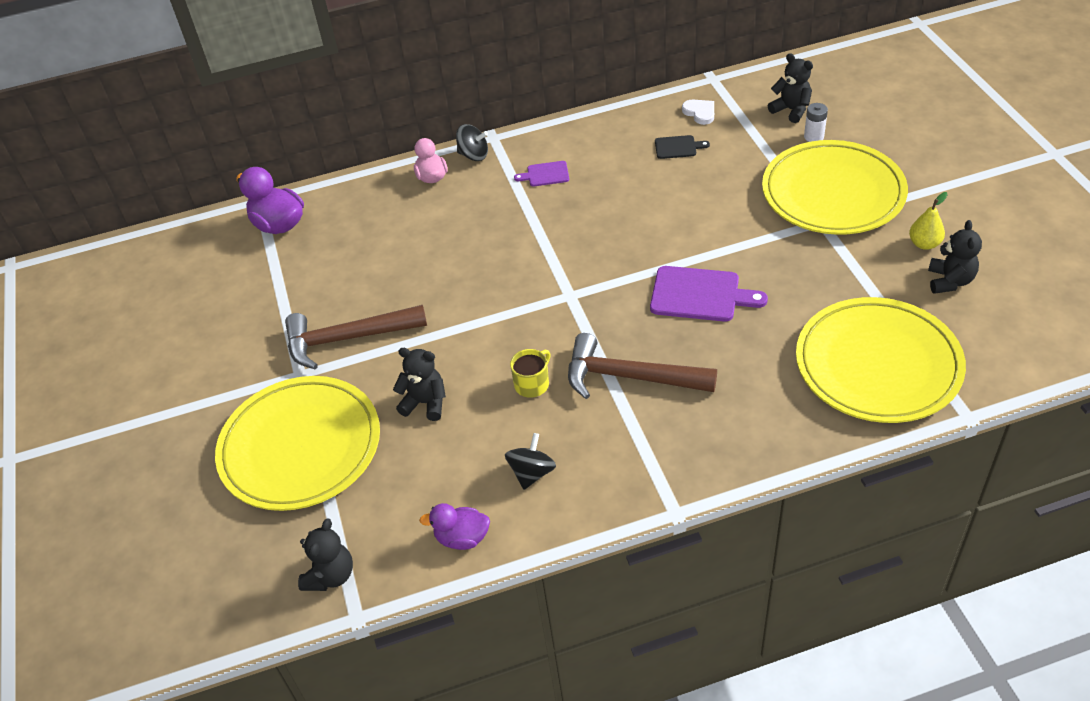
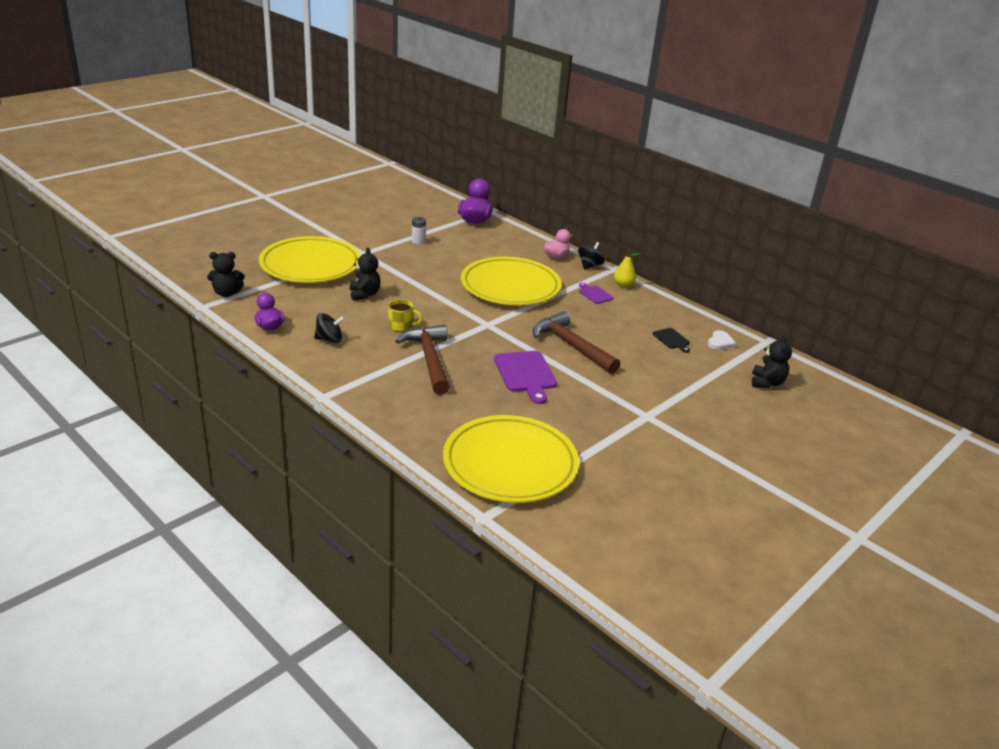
camera: 55 degrees right, 15 degrees down
brown hammer [285,305,427,369] -> brown hammer moved to [533,311,620,374]
black spinning top [456,124,488,161] -> black spinning top turned 135 degrees counterclockwise [578,242,605,270]
yellow plate [762,140,908,235] -> yellow plate moved to [461,257,562,305]
white battery [804,103,828,142] -> white battery moved to [412,217,426,245]
yellow pear [909,192,948,250] -> yellow pear moved to [614,251,641,287]
black teddy bear [928,220,982,294] -> none

